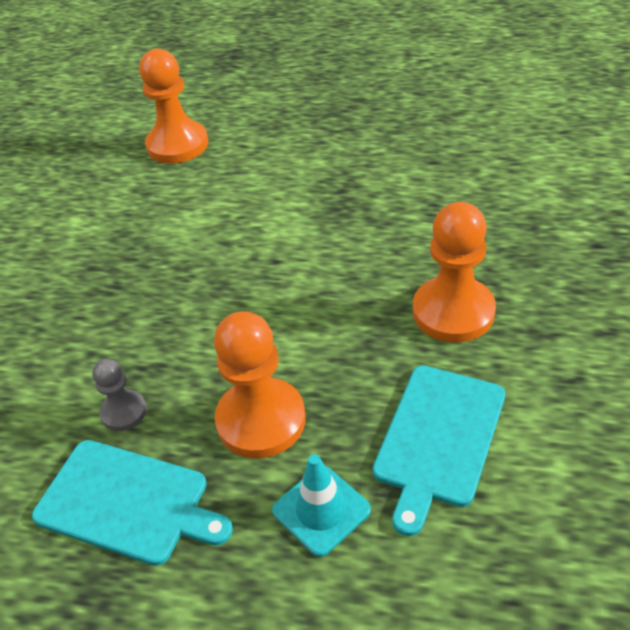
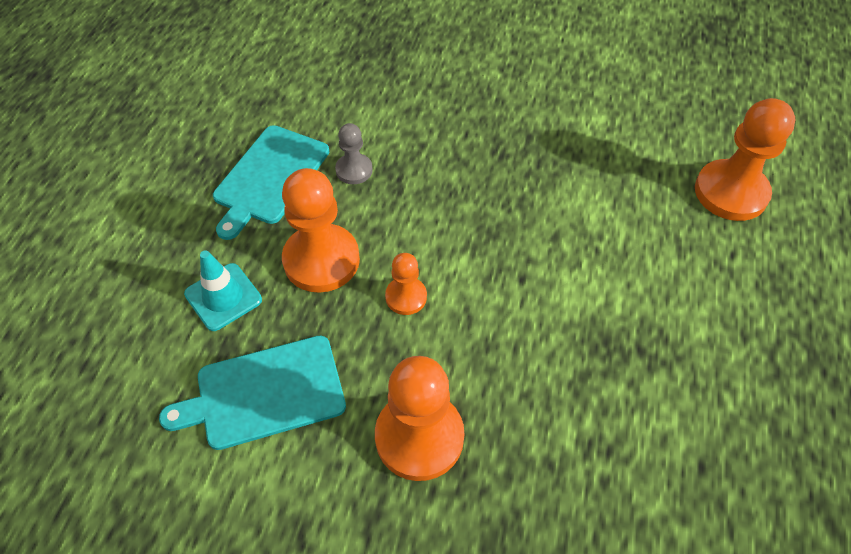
camera: 90 degrees right, 10 degrees up
turquoise cutting board [373,365,505,536] -> turquoise cutting board turned 45 degrees counterclockwise [159,336,346,450]
none -> orange pawn [385,253,427,315]

